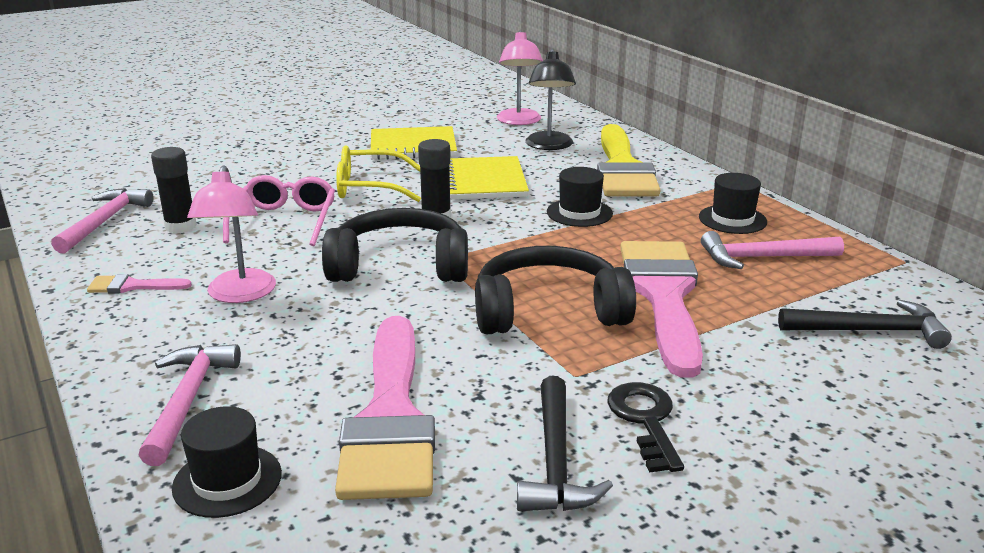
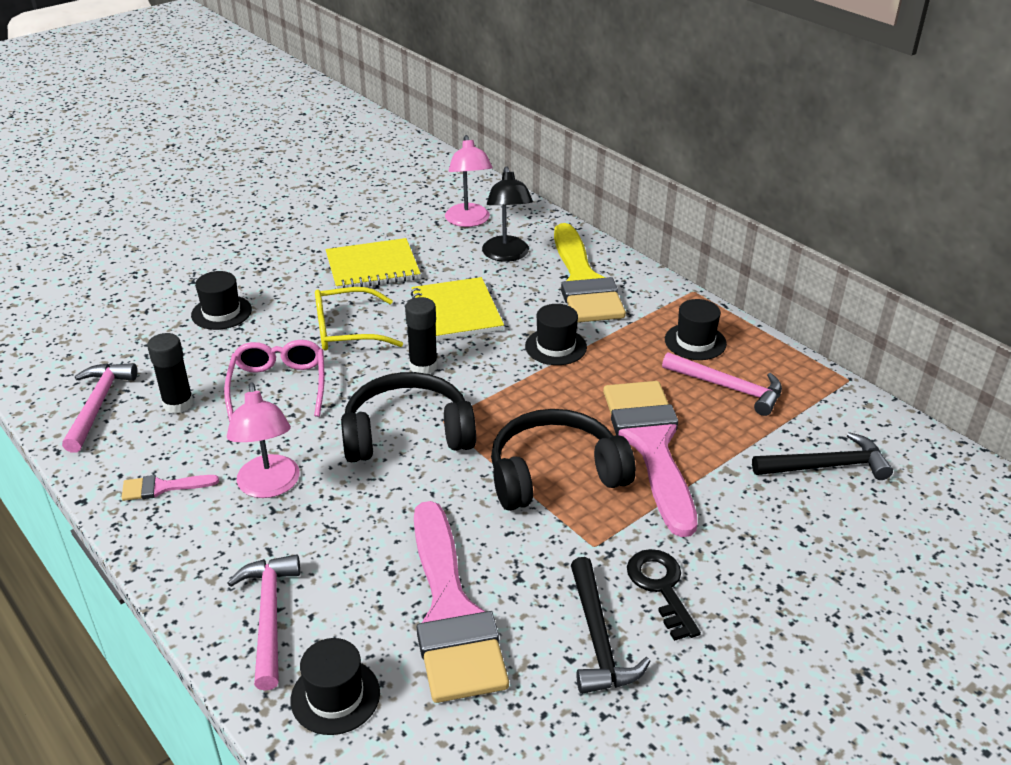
camera: 10 degrees left, 10 degrees up
pink hammer [701,231,844,269] -> pink hammer turned 135 degrees counterclockwise [662,352,782,416]
none -> black hat [191,271,252,330]

